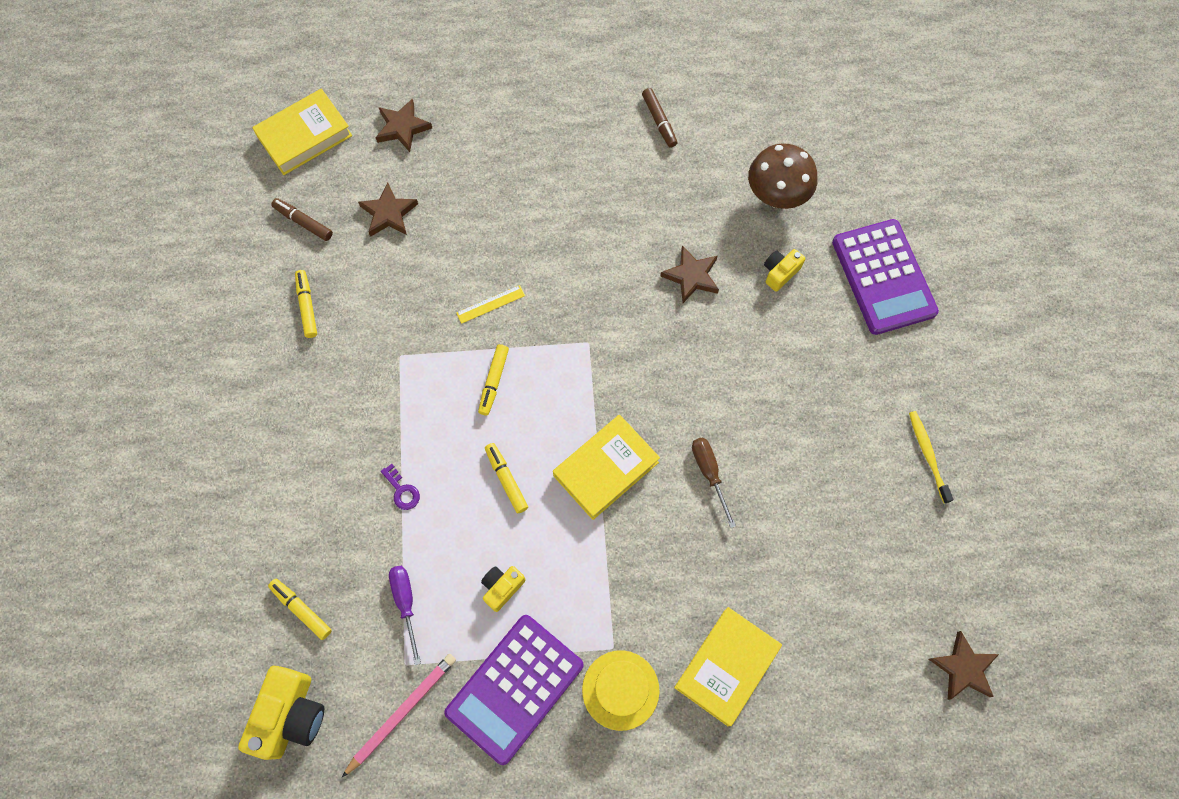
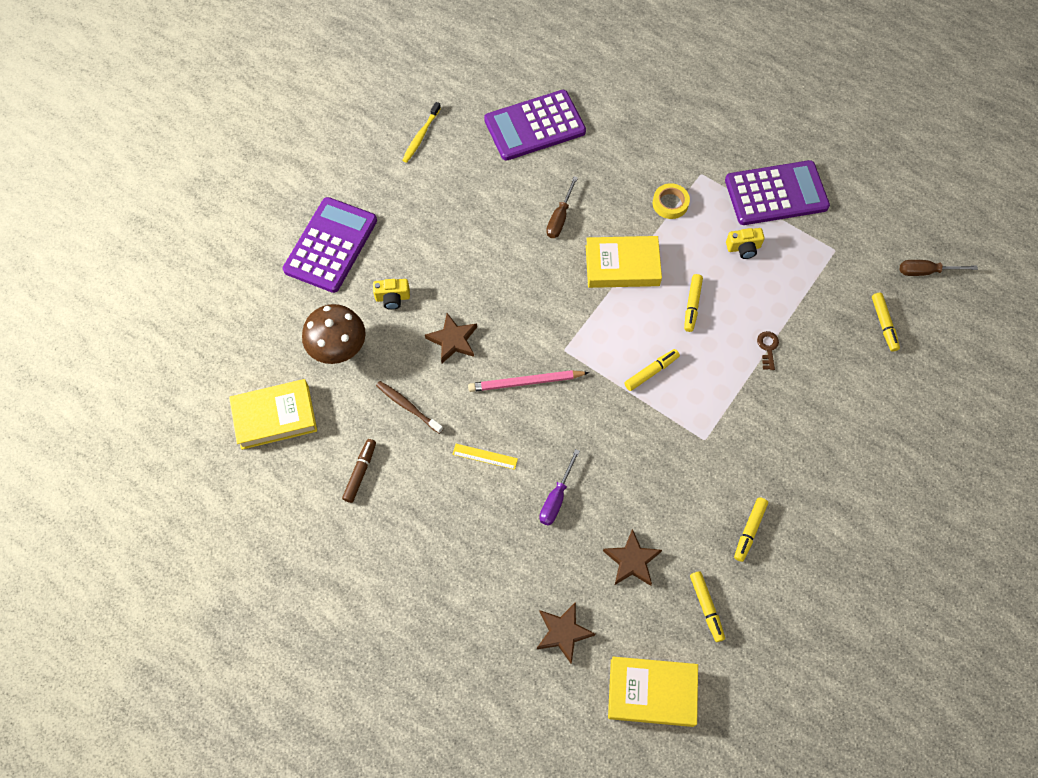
camera: 140 degrees left, 5 degrees down
yellow camera [238,666,324,760] -> brown screwdriver [900,260,978,276]
brown marker [271,198,333,241] -> yellow marker [690,571,725,642]
pink pencil [342,654,456,777] -> pink pencil moved to [468,370,589,392]
purple key [381,464,420,510] -> brown key [757,331,779,370]
purple screwdriver [389,566,421,665] -> purple screwdriver moved to [539,449,580,526]
yellow ruler [456,285,525,324] -> yellow ruler moved to [452,444,518,470]
yellow hat [582,650,659,731] -> none
yellow book [674,607,782,726] -> yellow book moved to [229,379,317,450]
brown star [928,631,999,700] -> none
none -> brown toothbrush [376,381,443,434]
none -> purple calculator [484,90,586,161]
none -> yellow tape [653,183,690,219]

